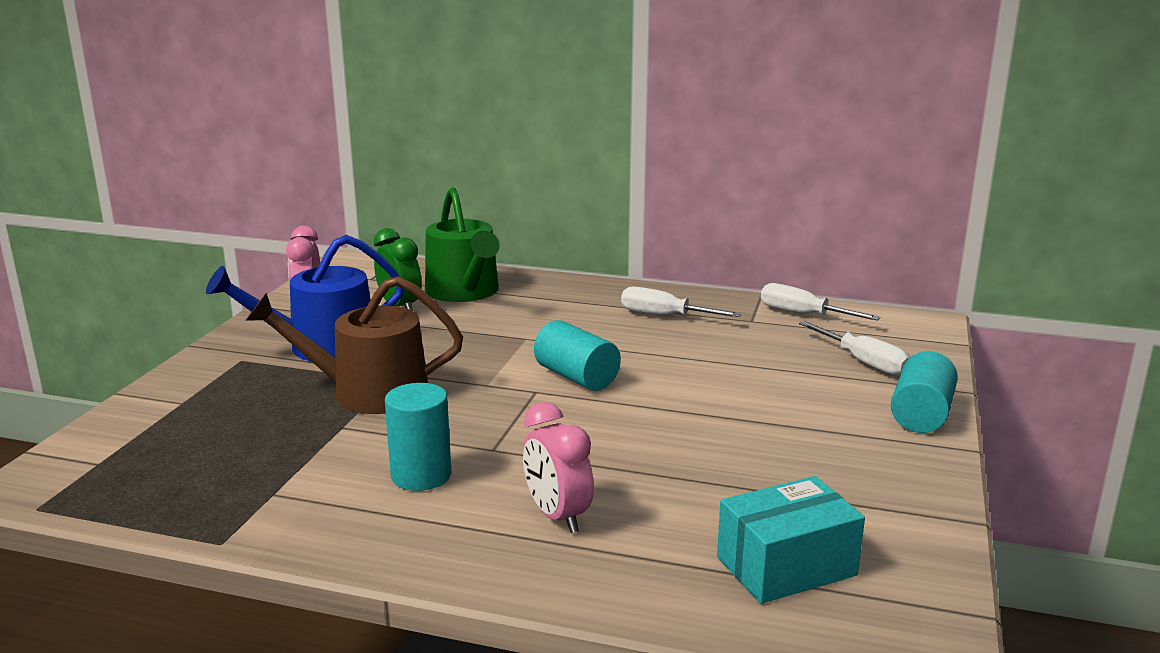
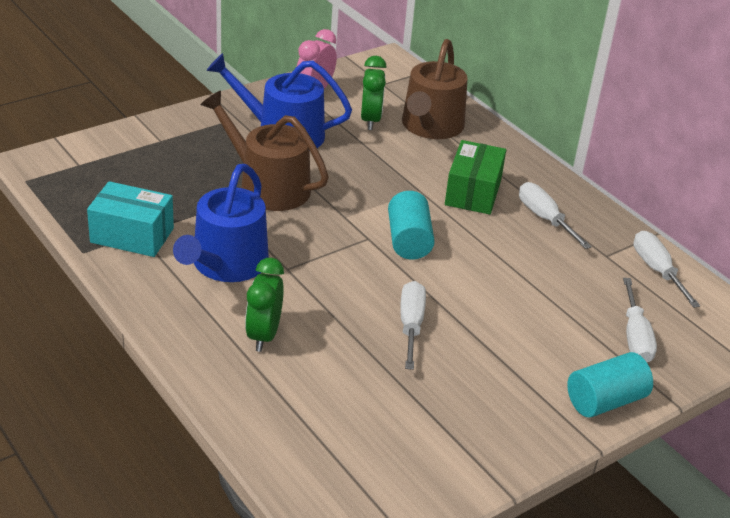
camera: 35 degrees right, 15 degrees up
turquoise cylinder [385,383,451,491] -> blue watering can [173,164,269,282]
green watering can [425,187,500,302] -> brown watering can [402,39,468,139]
pink clock [523,402,594,533] -> green clock [245,258,284,352]
turquoise box [717,476,865,604] -> turquoise box moved to [87,181,174,257]
none -> white screwdriver [400,281,426,370]
none -> green box [445,140,506,215]

